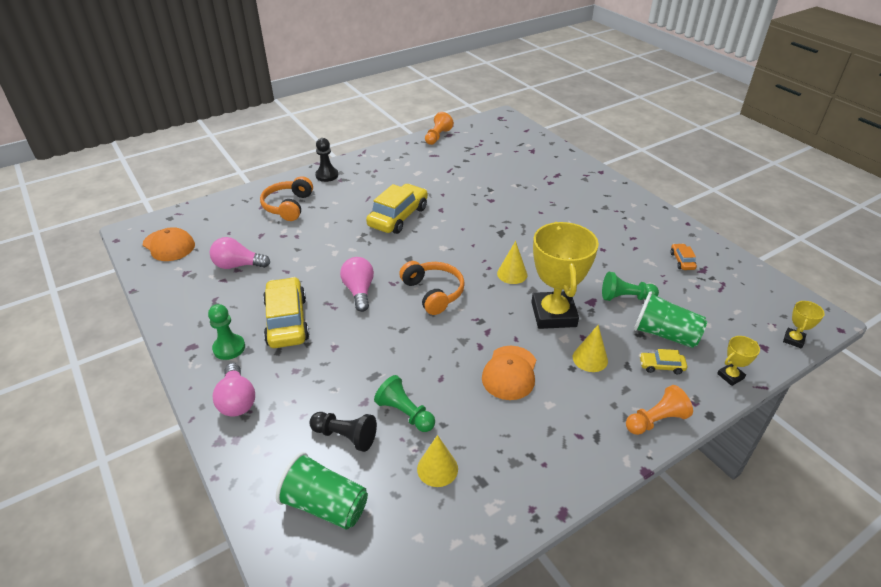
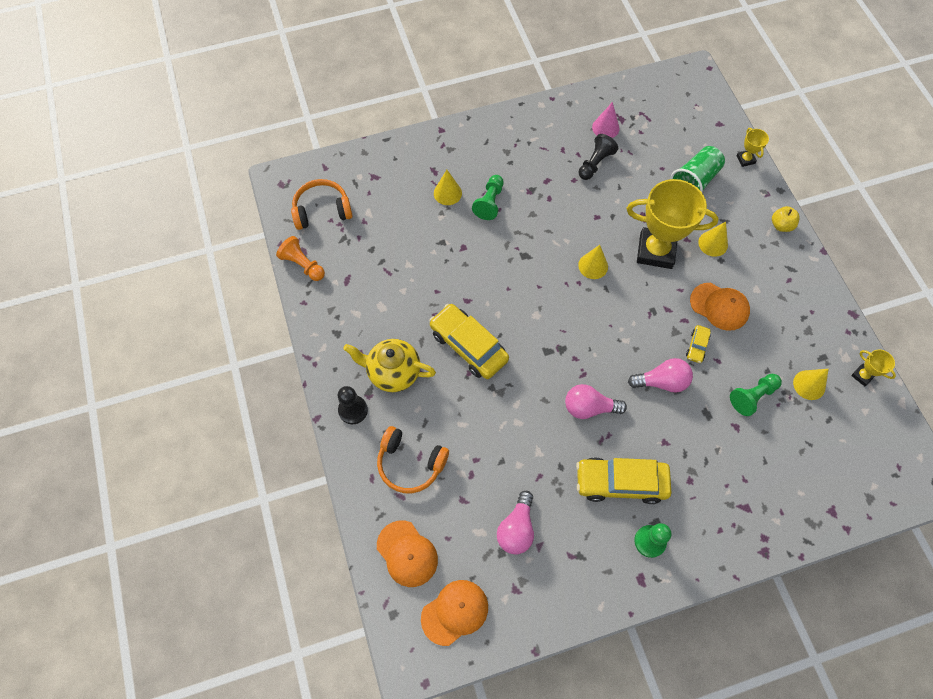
camera: 75 degrees left, 25 degrees up
pink light bulb [213,363,255,416] -> pink light bulb moved to [628,358,693,393]
green cup [276,452,368,530] -> none
black pawn [310,412,377,452] -> black pawn moved to [579,134,618,180]
orange headphones [399,261,465,315] -> orange headphones moved to [291,179,353,230]
green pawn [602,272,659,301] -> green pawn moved to [472,175,504,220]
orange pawn [626,385,693,435] -> yellow apple [772,206,800,232]
yellow car [639,349,687,374] -> yellow car moved to [686,325,711,363]
orange car [670,244,697,270] -> pink cone [592,102,620,138]
yellow trophy [783,301,825,349] -> yellow trophy moved to [851,349,896,386]
none -> yellow teapot [343,339,436,392]
none -> orange cap [377,520,438,587]
none -> yellow cone [434,170,462,205]

